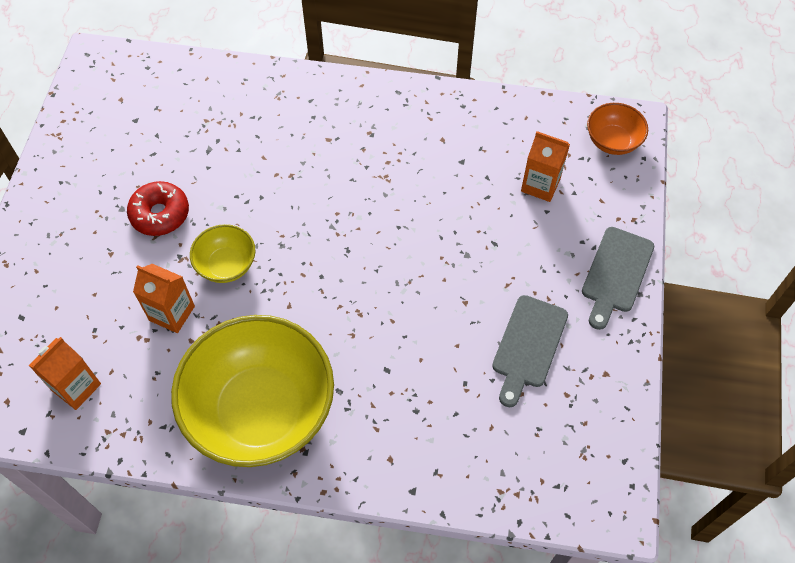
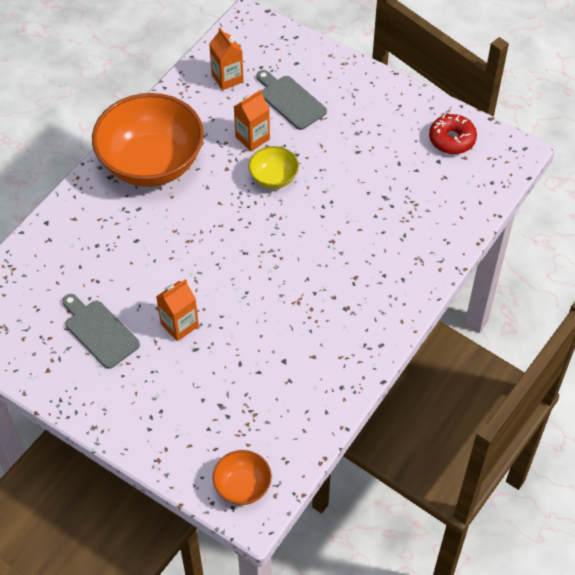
camera: 115 degrees right, 5 degrees down
red donut [127,181,189,236] -> red donut moved to [429,114,477,154]
yellow bowl [171,315,334,467] -> orange bowl [92,93,204,187]
orange carton [521,131,570,202] -> orange carton moved to [156,279,199,341]
grey cutting board [582,227,654,330] -> grey cutting board moved to [256,70,327,130]

